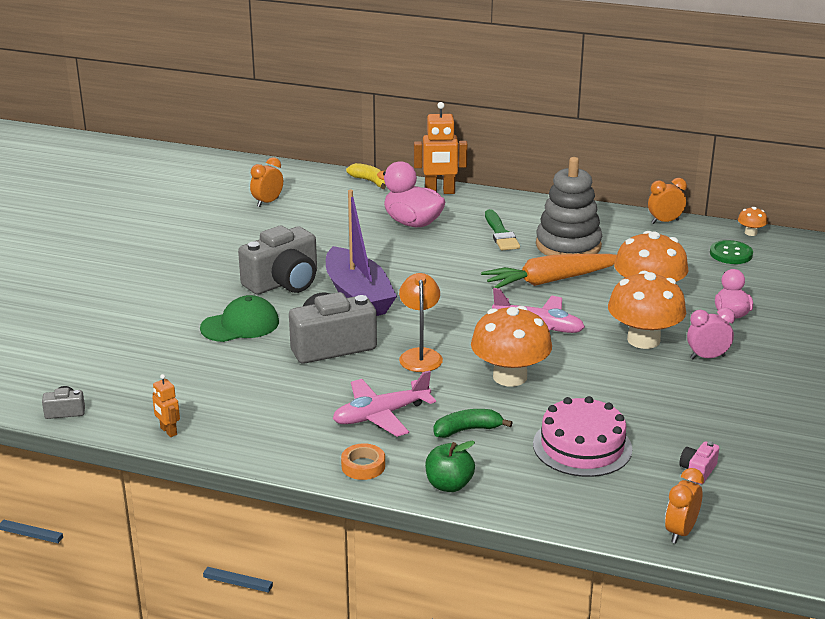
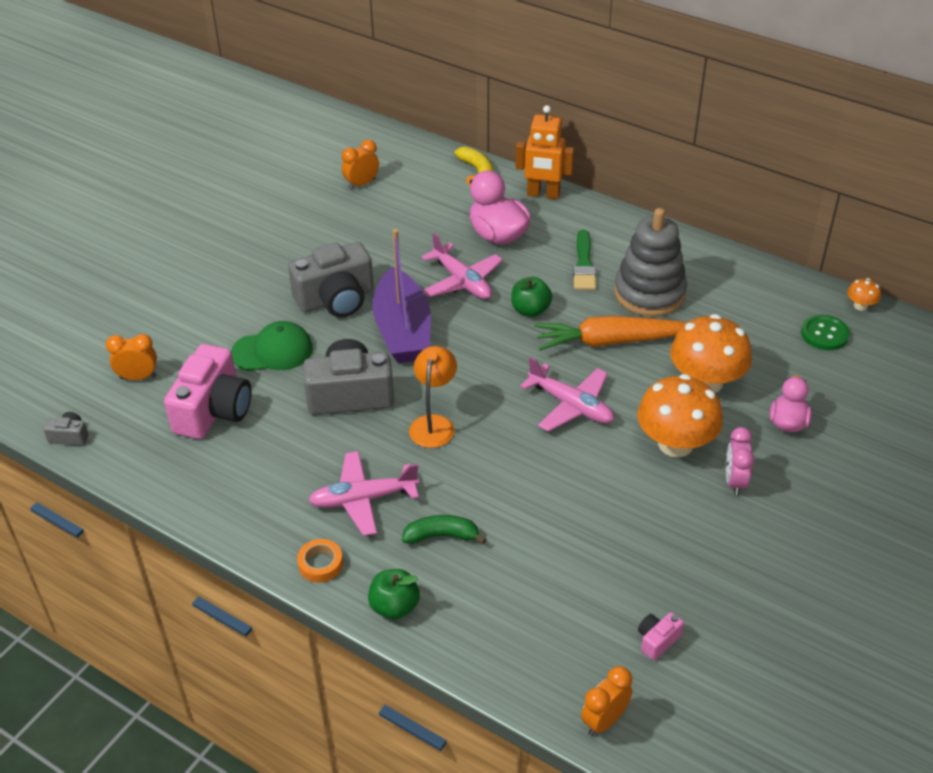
camera: 15 degrees right, 15 degrees up
orange robot [152,374,180,437] -> none
orange mushroom [471,306,552,386] -> none
pink cake [533,396,632,477] -> none
orange clock [648,178,687,224] -> orange clock moved to [106,334,157,380]
pink clock [687,308,735,359] -> pink clock turned 90 degrees counterclockwise [726,427,754,496]
none -> pink camera [164,344,252,439]
none -> pink plane [421,233,503,299]
none -> green apple [511,277,552,317]

